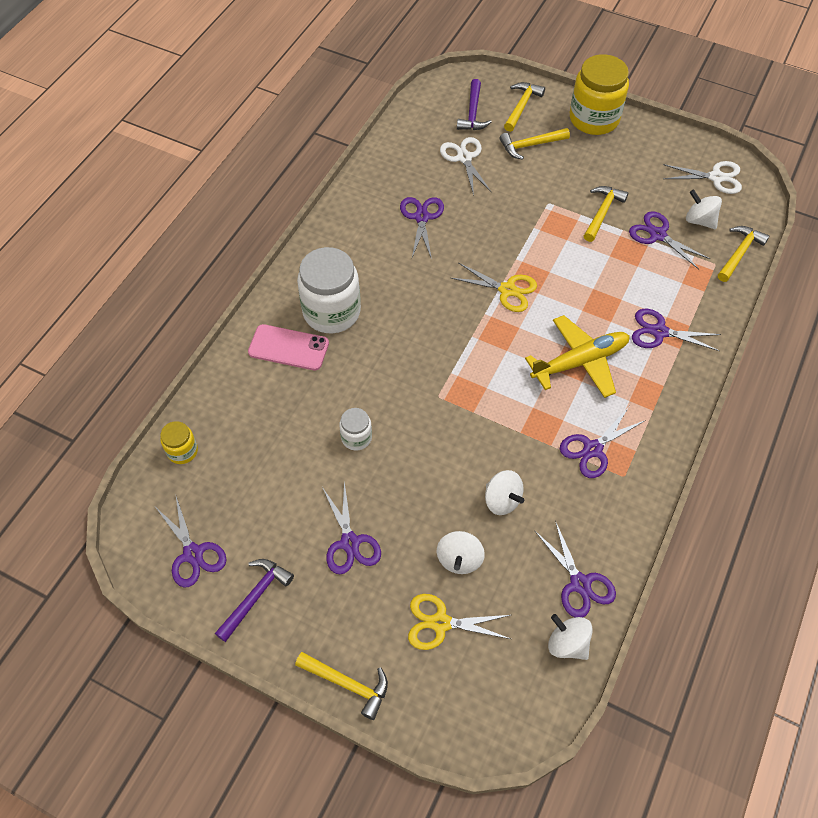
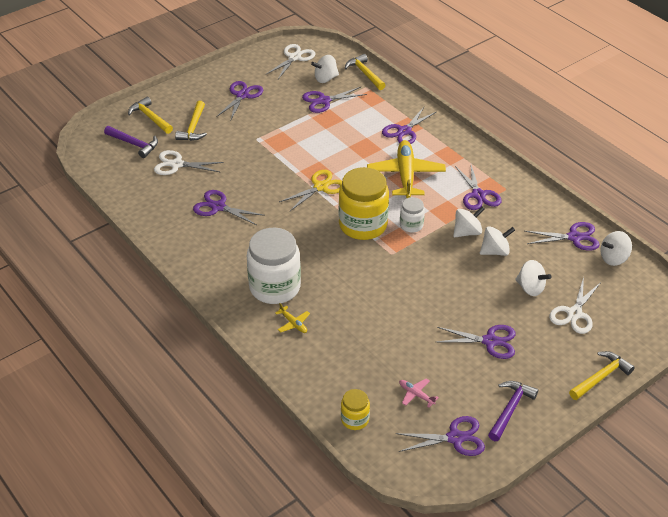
camera: 65 degrees left, 15 degrees down
purple hammer [215,559,294,642] -> purple hammer turned 60 degrees clockwise [488,381,538,441]
pink phone [248,324,329,371] -> yellow plane [275,303,310,333]
white jar [339,408,372,451] -> white jar moved to [400,197,425,233]
yellow scissors [408,594,511,650] -> white scissors [549,277,601,334]
yellow jar [570,54,629,135] -> yellow jar moved to [339,167,389,240]
yellow hammer [584,186,628,242] -> none
none -> purple scissors [216,81,263,121]
none -> pink plane [399,379,439,407]
none -> white spinning top [453,206,485,237]

